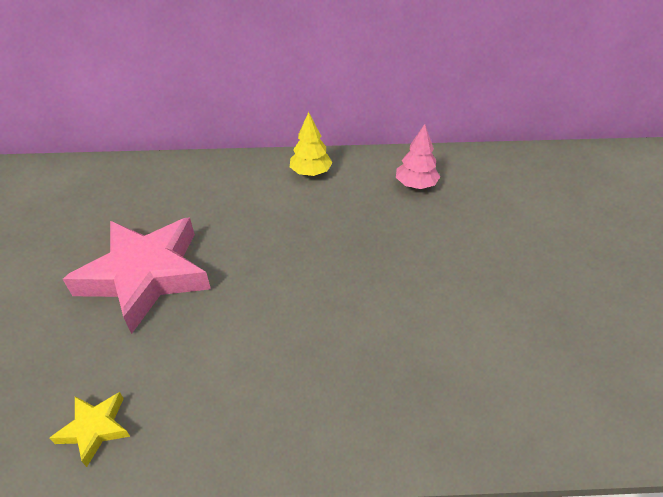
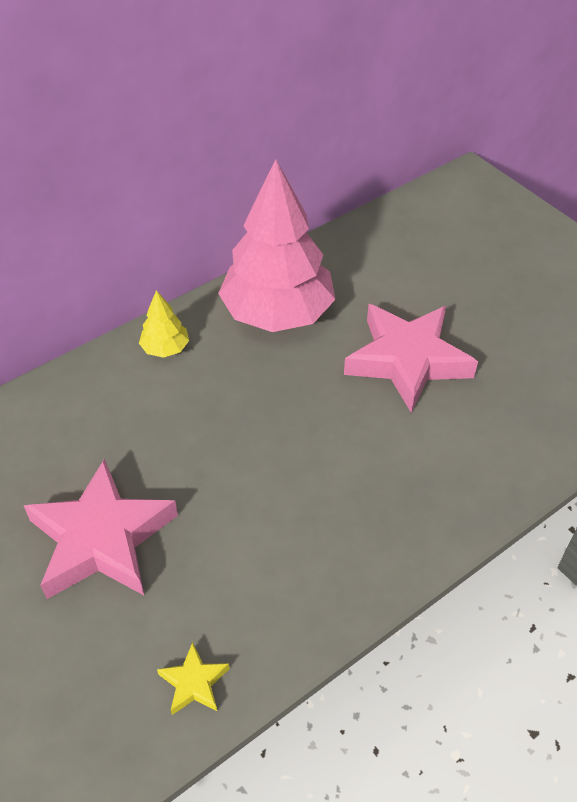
camera: 35 degrees left, 5 degrees up
pink tree [396,124,440,189] -> pink tree [218,159,336,332], size x2.36
none -> pink star [344,304,478,413]

